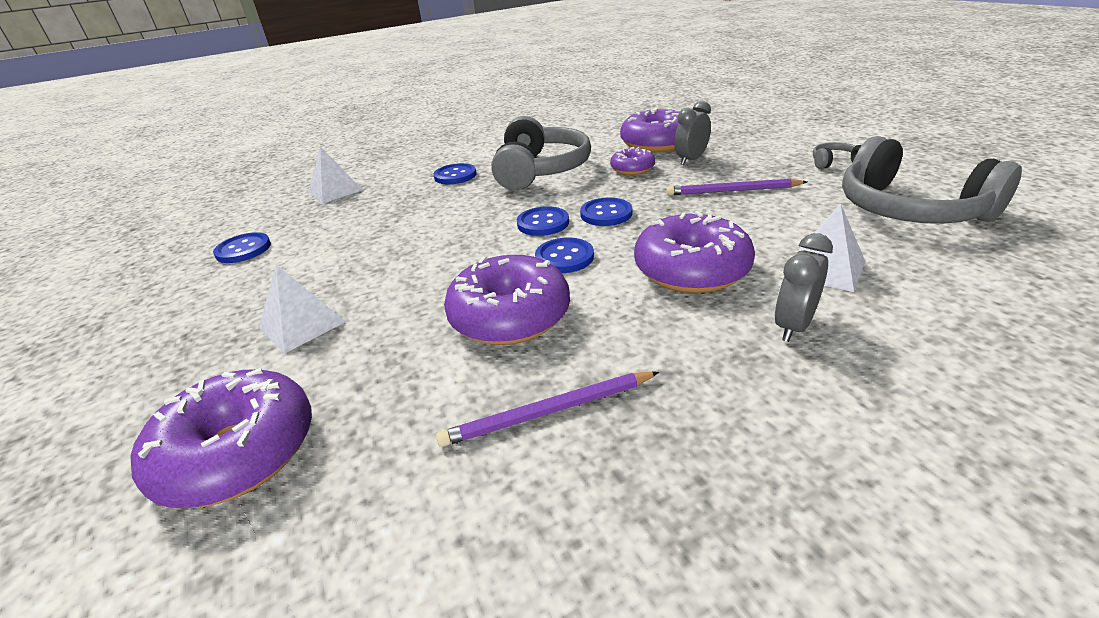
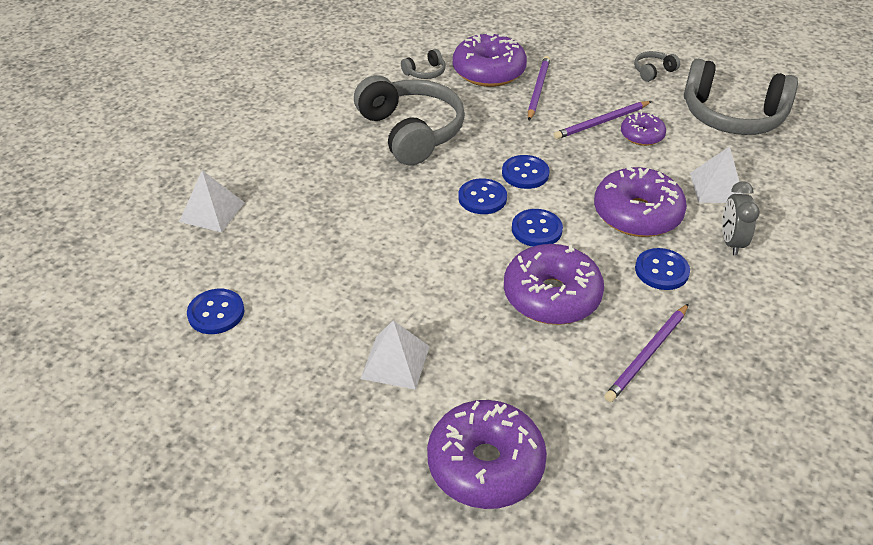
camera: 35 degrees left, 10 degrees up
blue button [433,163,477,184] -> blue button moved to [635,248,690,290]
purple donut [610,147,655,175] -> purple donut moved to [621,112,666,146]
grey clock [674,101,711,165] -> purple pencil [528,56,550,120]
none -> grey headphones [401,49,446,79]

